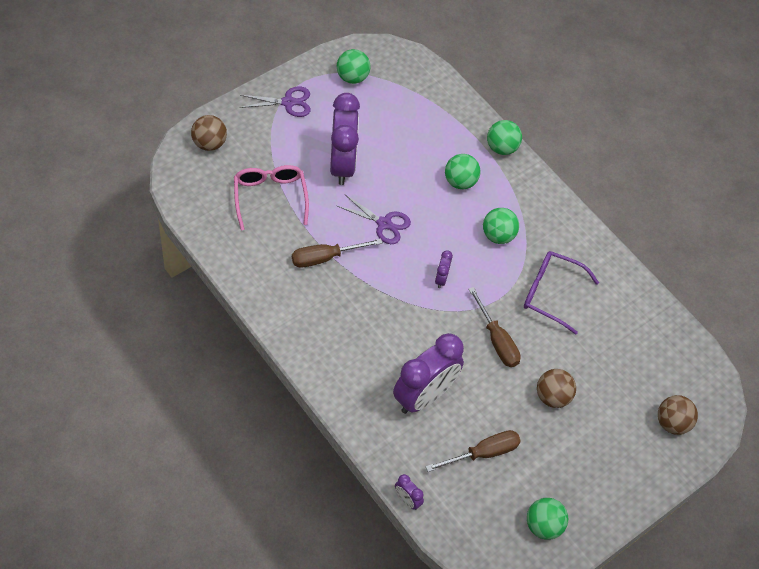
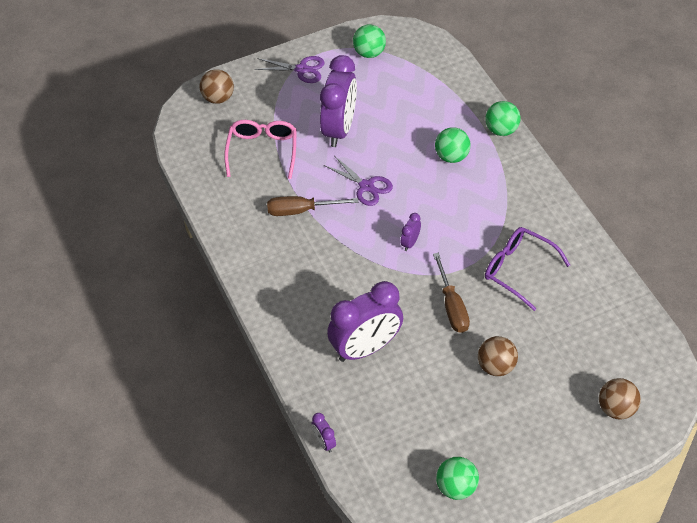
camera: 20 degrees right, 5 degrees down
brown screwdriver [426,430,521,472] -> none
green ball [483,208,519,244] -> none

